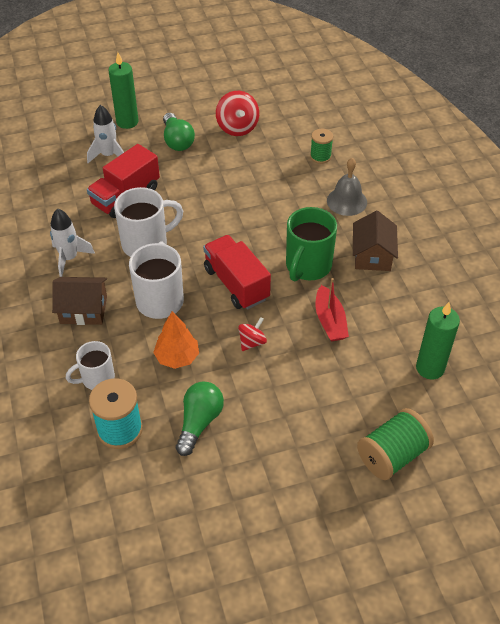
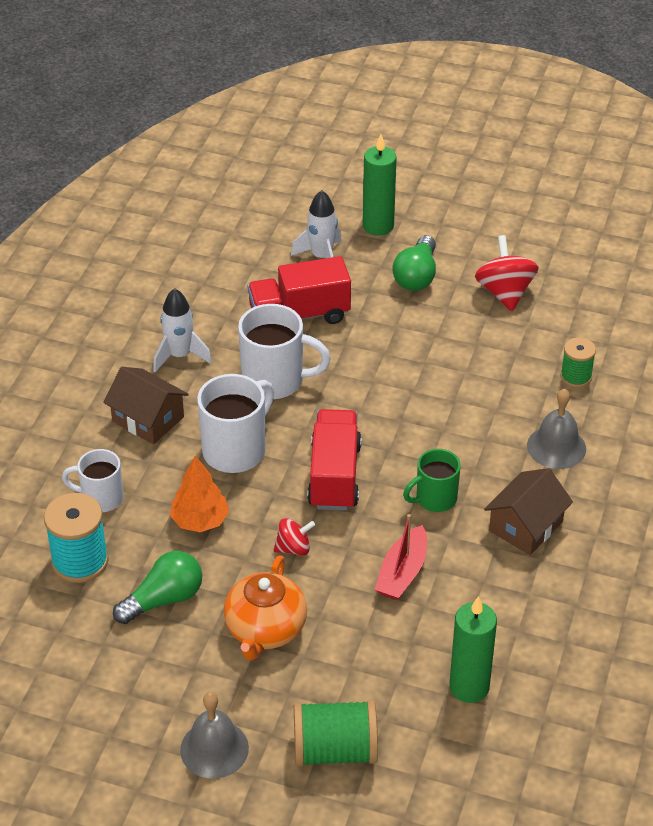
camera: 35 degrees right, 5 degrees down
red spinning top [216,91,259,136] -> red spinning top turned 150 degrees clockwise [475,235,539,311]
green mug [286,207,337,281] -> green mug [403,449,461,512], size x0.63
none -> grey bell [180,692,249,779]
none -> orange teapot [224,555,307,661]

